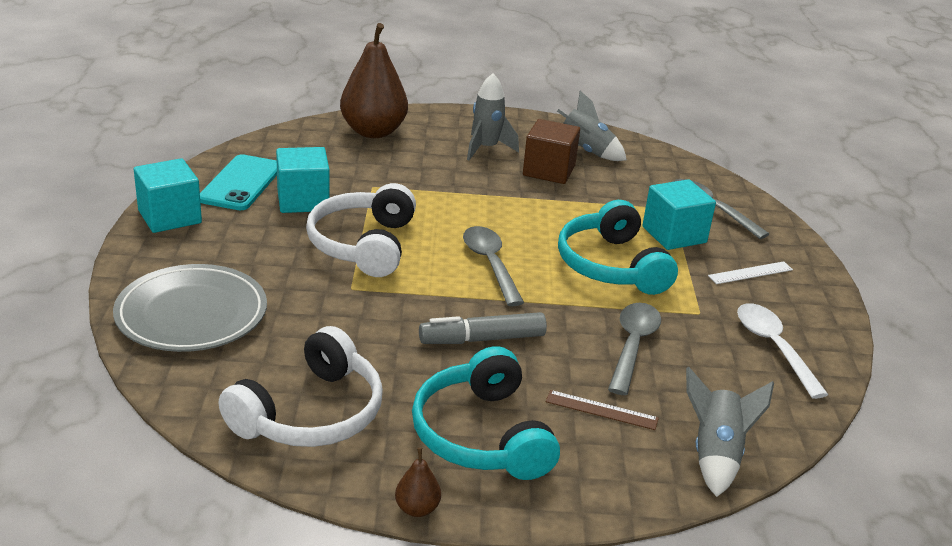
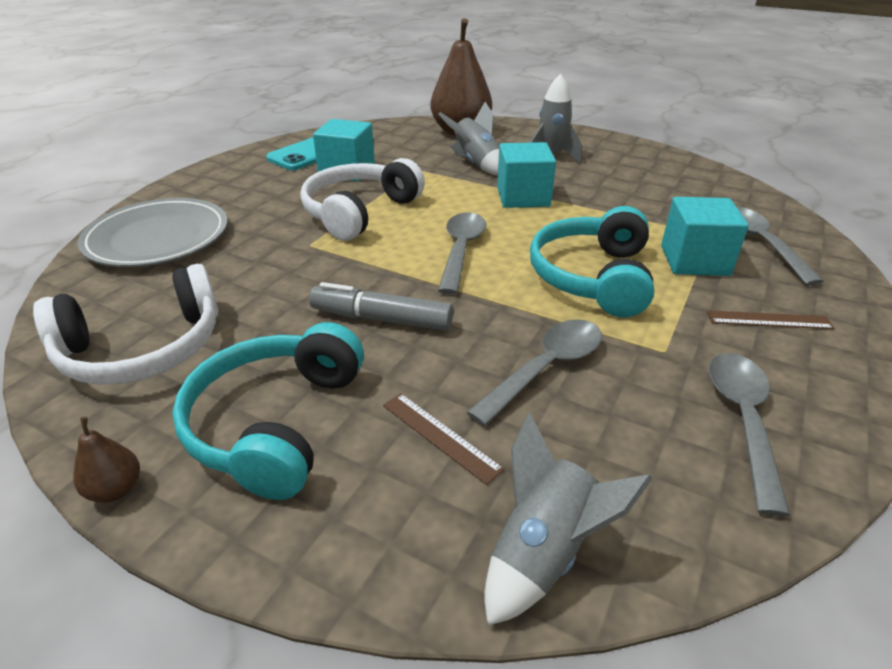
camera: 30 degrees right, 5 degrees up
turquoise cube [134,158,202,233] -> turquoise cube moved to [497,142,556,208]
brown cube [523,119,580,184] -> none
grey rocket [557,90,627,161] -> grey rocket moved to [438,102,499,176]
white ruler [708,261,793,284] -> brown ruler [707,310,835,329]
white spoon [737,303,828,399] -> grey spoon [709,353,790,517]

